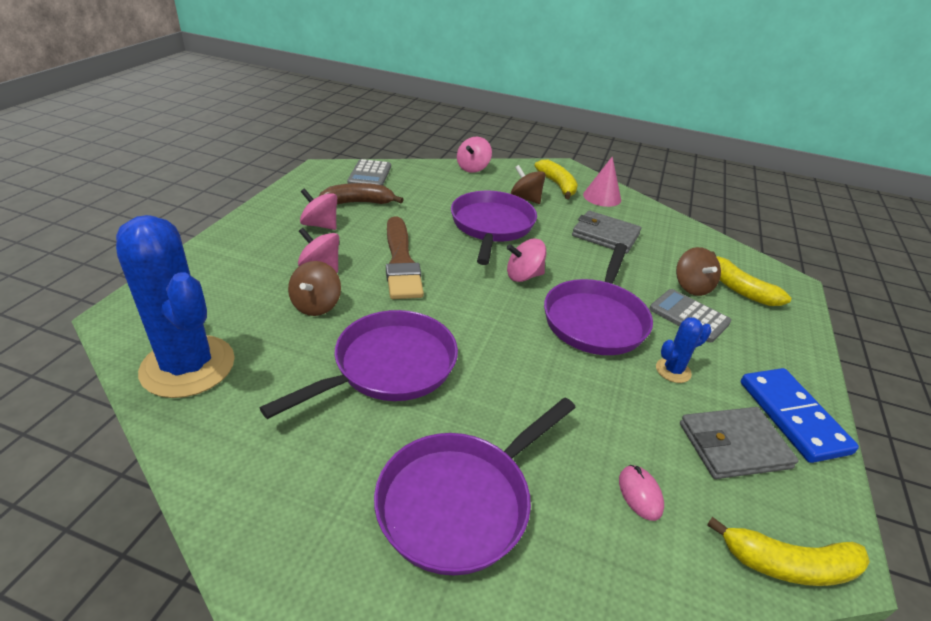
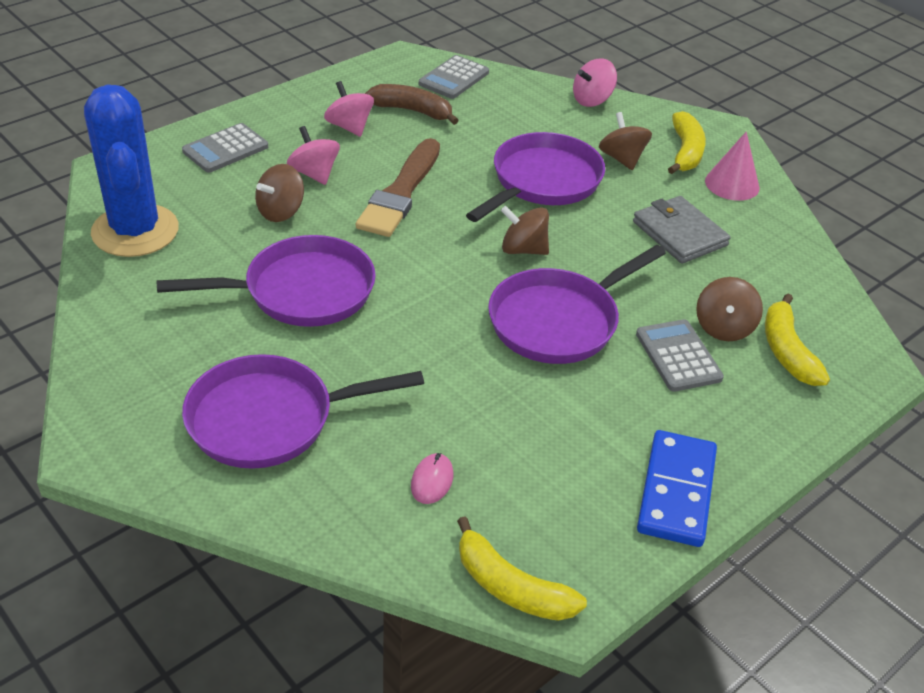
camera: 30 degrees right, 5 degrees up
pink spinning top [507,239,546,282] -> brown spinning top [501,206,549,255]
blue cactus [656,317,711,383] -> none
grey wallet [680,407,799,479] -> none
none -> grey calculator [182,123,268,173]

